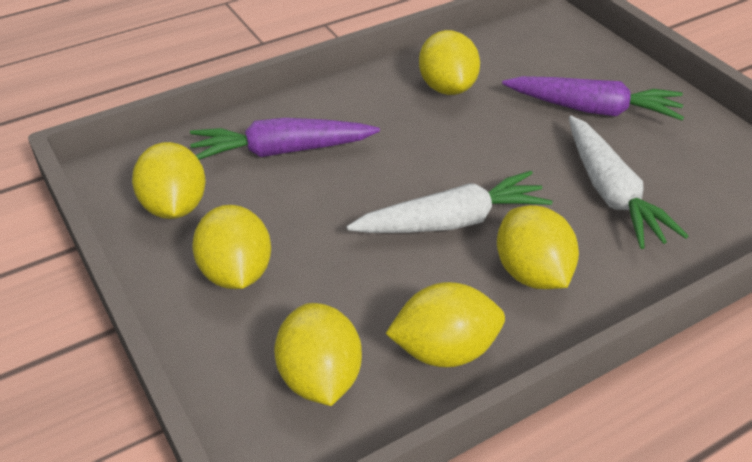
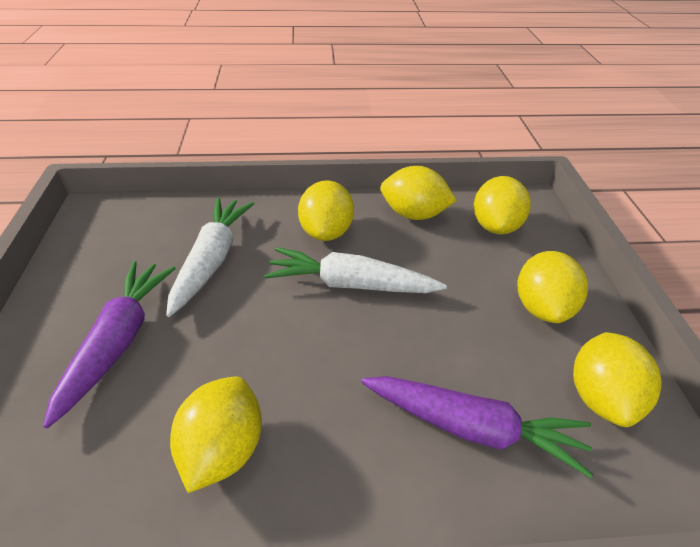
camera: 155 degrees left, 0 degrees up
purple carrot [502,76,684,121] -> purple carrot turned 60 degrees clockwise [43,261,176,428]

